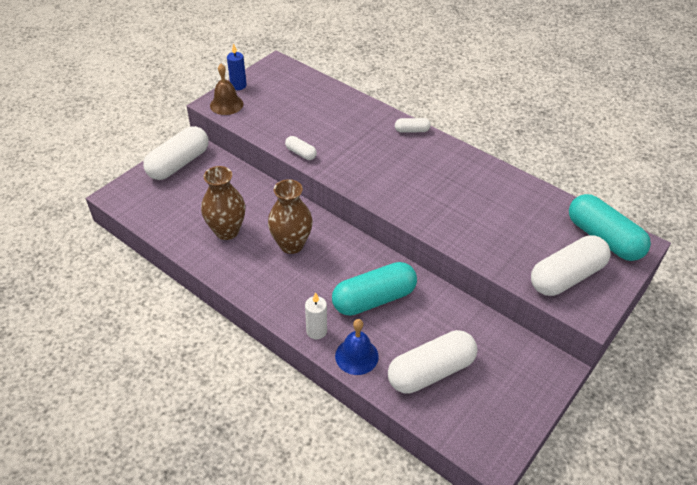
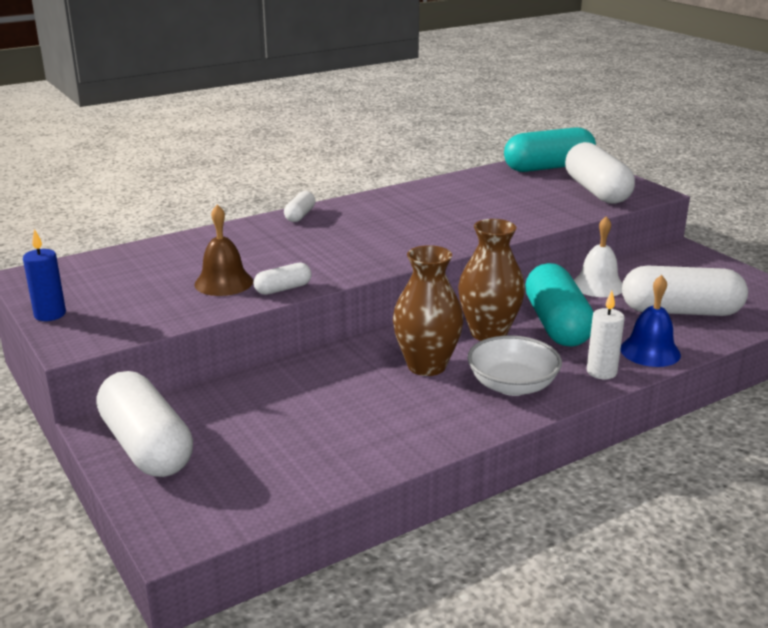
camera: 70 degrees left, 20 degrees down
brown vase [201,166,245,240] -> brown vase moved to [458,219,525,341]
brown bell [210,64,244,115] -> brown bell moved to [195,205,253,296]
white capsule [388,330,478,394] -> white capsule turned 75 degrees counterclockwise [622,266,748,316]
none -> white bowl [467,335,562,396]
none -> white bell [574,216,623,297]

